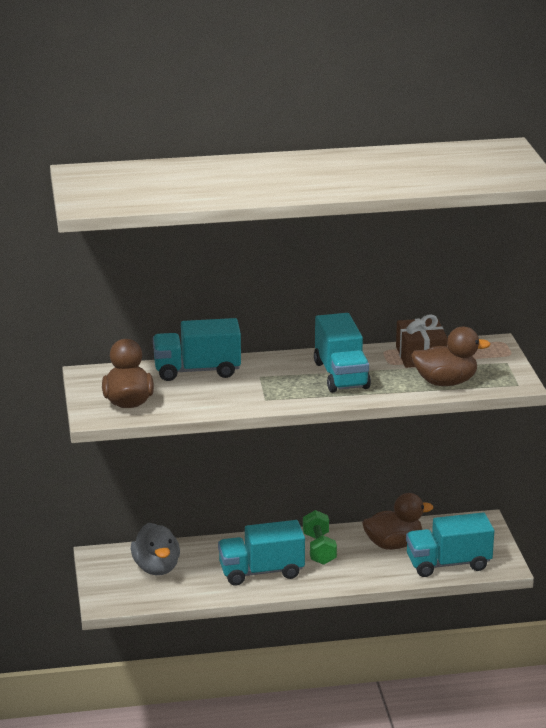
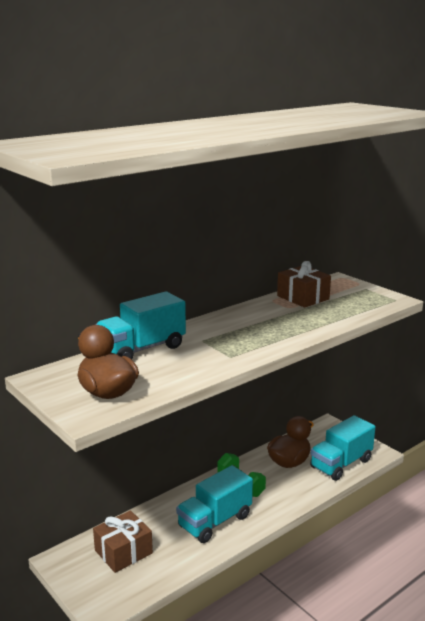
camera: 30 degrees left, 5 degrees down
grey duck [131,523,180,575] -> brown gift [93,510,153,573]
turquoise truck [314,313,371,393] -> none
brown duck [411,327,491,386] -> none

